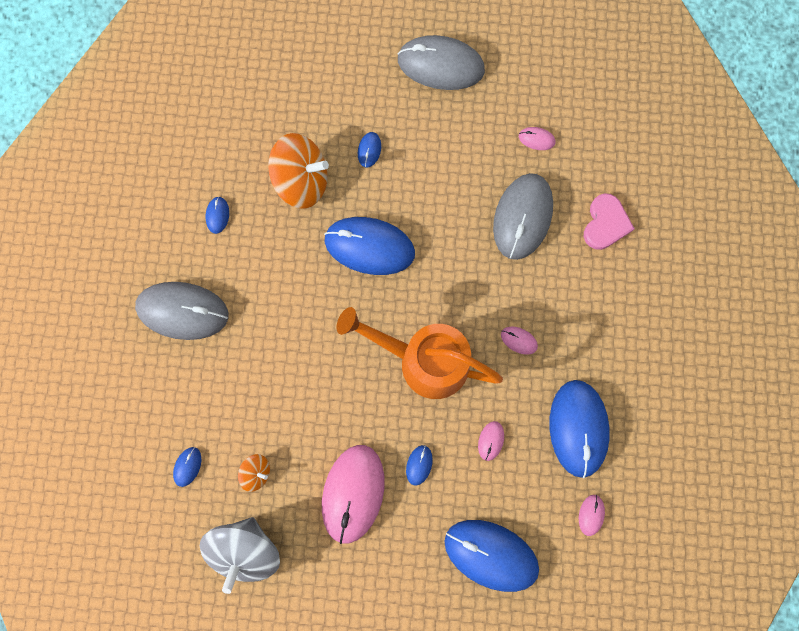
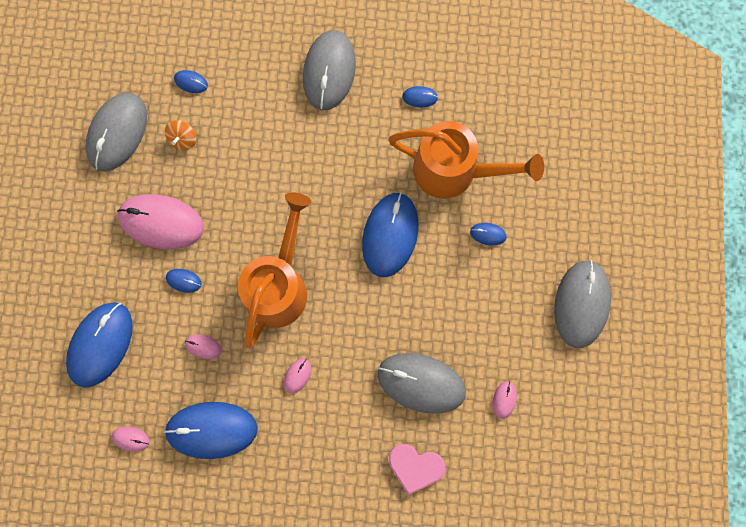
camera: 90 degrees right, 0 degrees up
grey spinning top [200,517,280,594] -> grey mouse [86,92,147,172]
orange spinning top [268,133,329,209] -> orange watering can [389,121,544,199]

